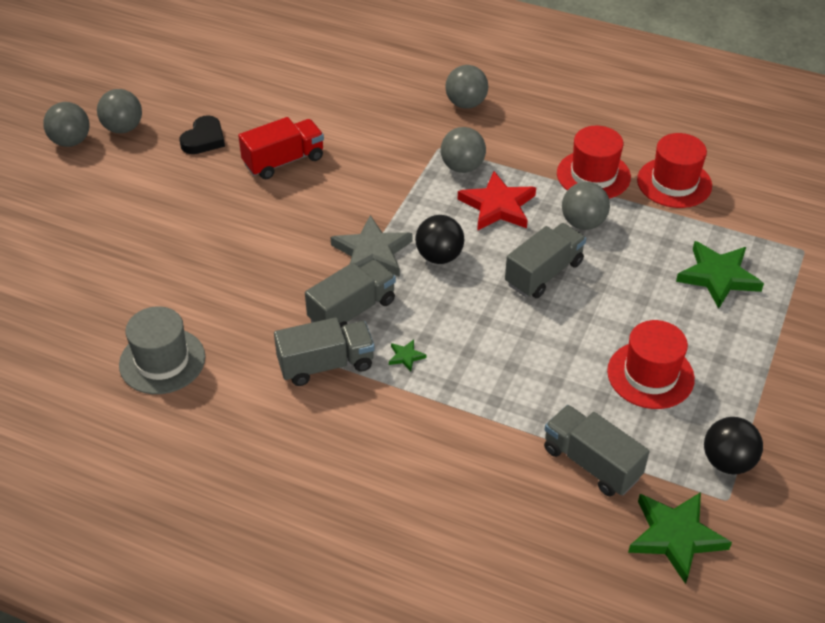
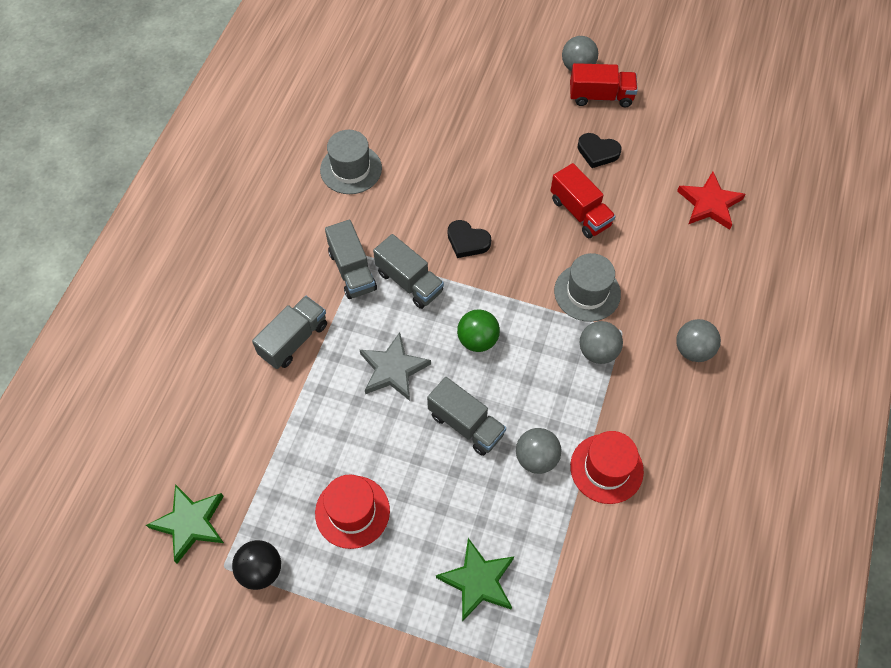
camera: 85 degrees right, 15 degrees up
grey ball [97,89,142,133] -> red truck [570,63,638,107]
grey star [330,215,412,277] -> grey star moved to [360,332,431,401]
green star [389,339,427,372] -> none
black ball [415,215,465,264] -> green ball [457,309,500,352]
red star [458,171,536,231] -> red star moved to [677,172,746,230]
grey truck [544,405,650,496] -> grey truck moved to [252,296,327,369]
red hat [637,133,712,208] -> none
none -> black heart [448,220,491,258]
none -> grey hat [554,253,621,322]

